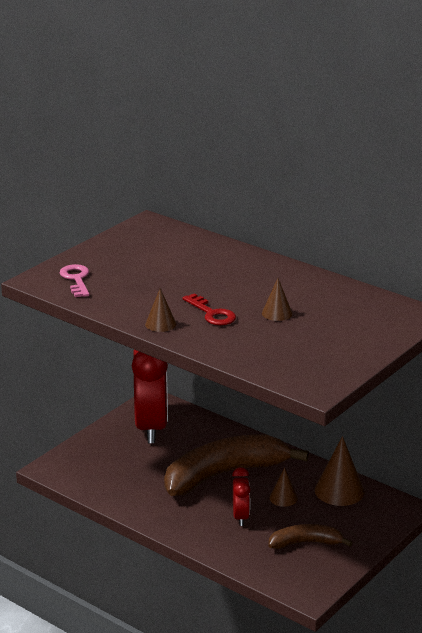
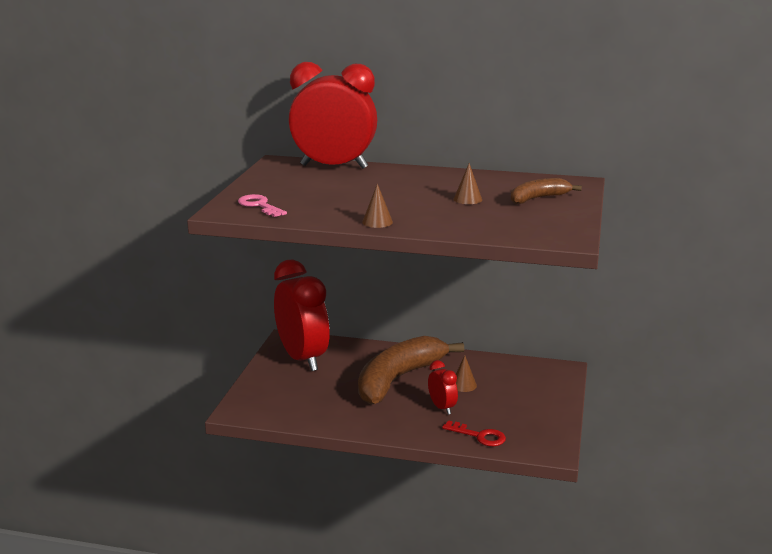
camera: 25 degrees left, 5 degrees down
red key [183,293,236,325] -> red key moved to [442,420,506,446]
brown banana [268,524,353,549] -> brown banana moved to [511,178,582,204]
brown cone [315,436,364,506] -> none
none -> red clock [289,62,377,169]

